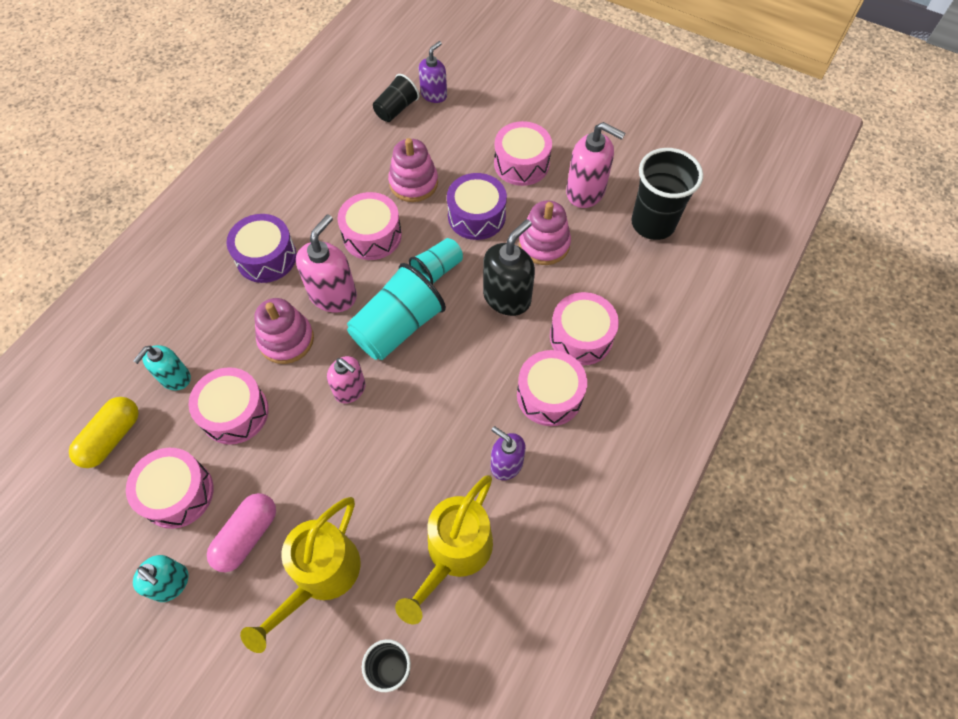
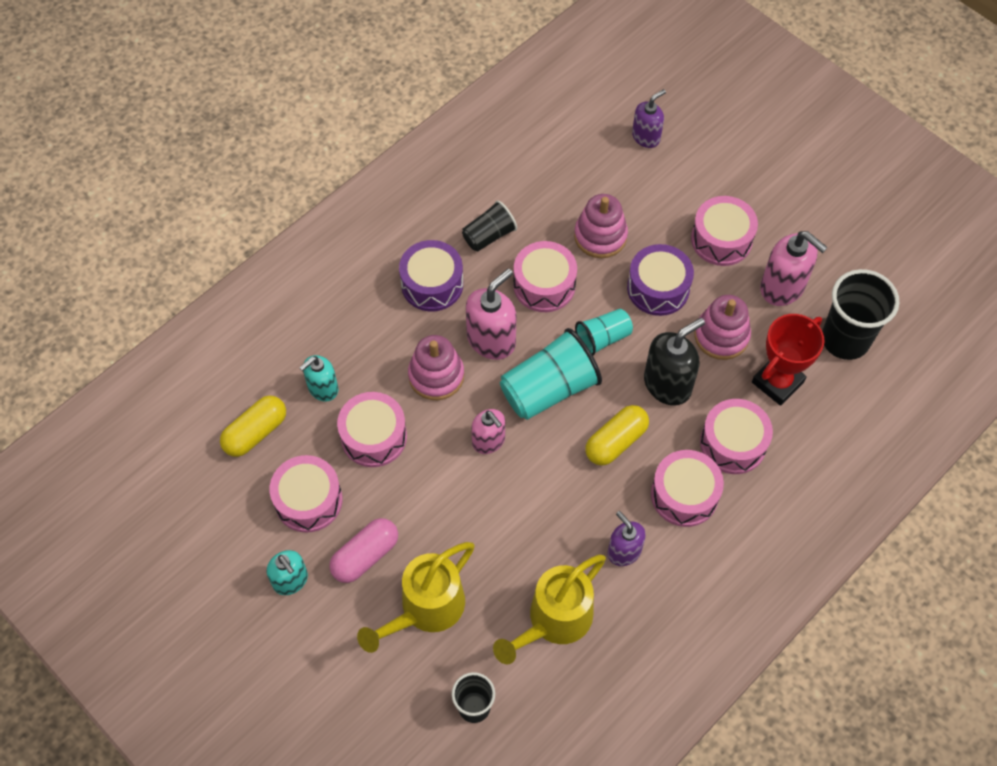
camera: 15 degrees right, 0 degrees up
black cup [373,74,419,122] -> black cup moved to [462,200,517,251]
none -> yellow capsule [585,405,649,465]
none -> red trophy [752,314,825,406]

